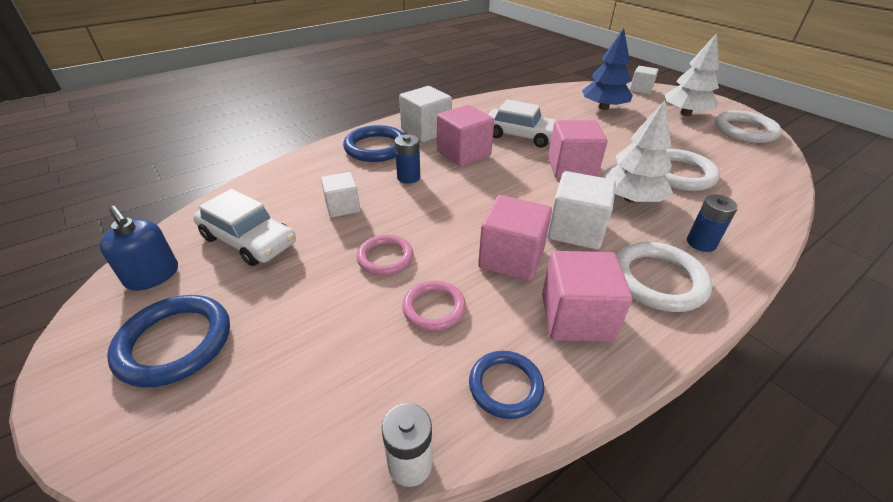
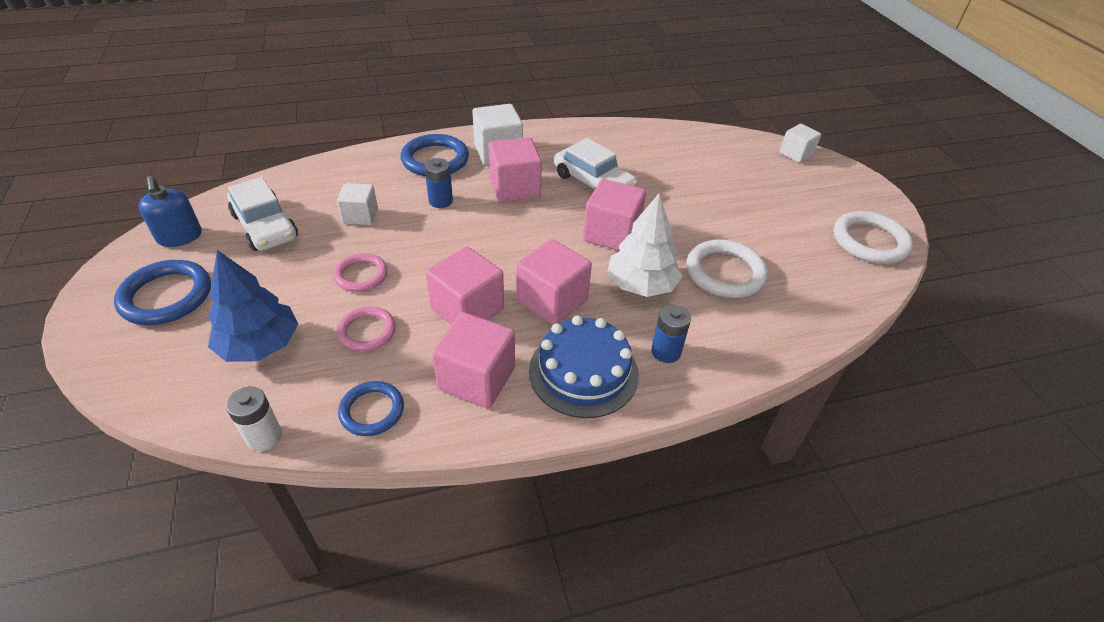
camera: 20 degrees right, 5 degrees up
white cube [547,171,616,250] -> pink cube [516,239,592,325]
blue tree [582,28,633,110] -> blue tree moved to [208,250,298,362]
white ring [616,242,712,312] -> blue cake [529,316,639,418]
white tree [665,33,719,116] -> none

